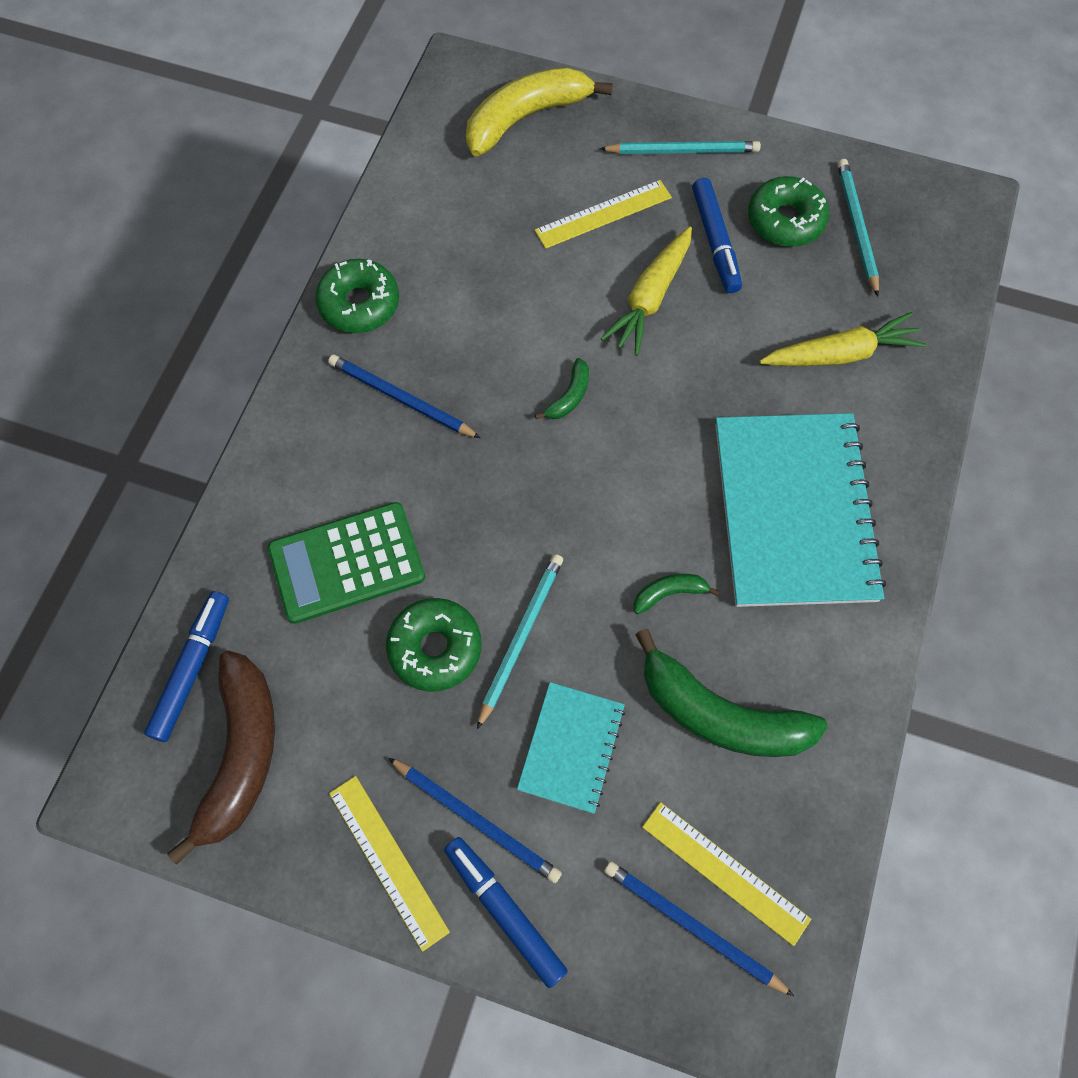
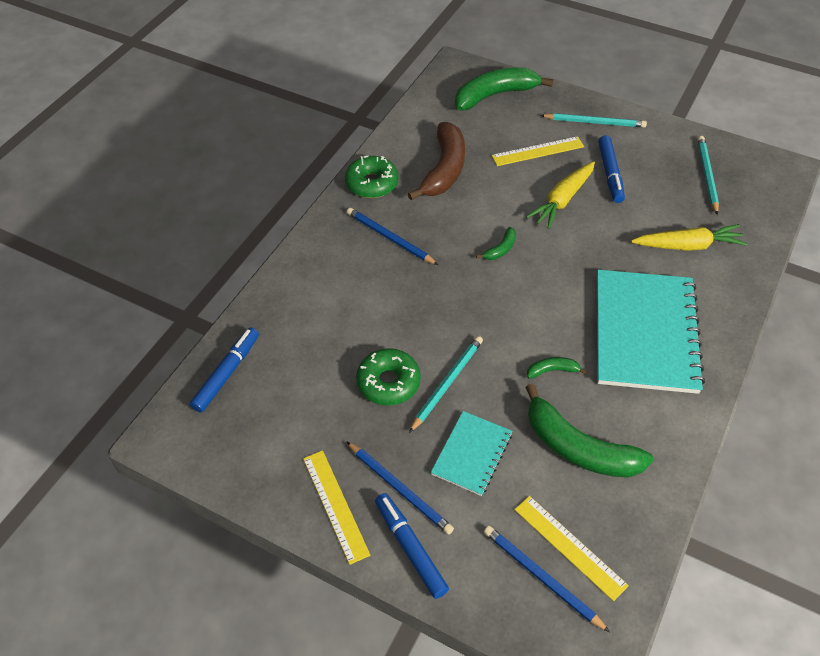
camera: 10 degrees right, 15 degrees down
brown banana [167,650,275,865] -> brown banana moved to [408,122,465,200]
green calculator [268,502,425,624] -> none
yellow banana [466,67,613,156] -> green banana [455,67,553,111]
green donut [748,176,829,247] -> none

